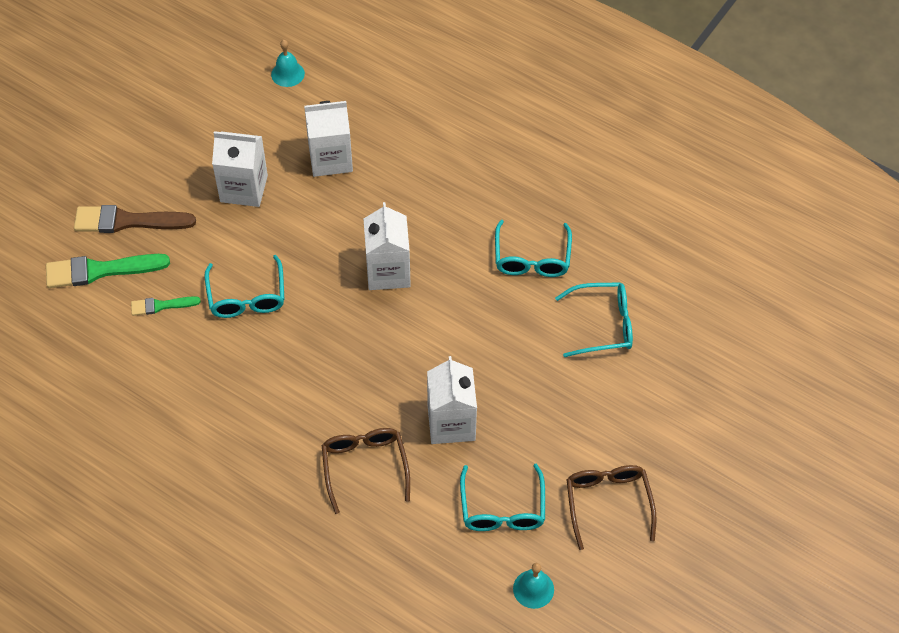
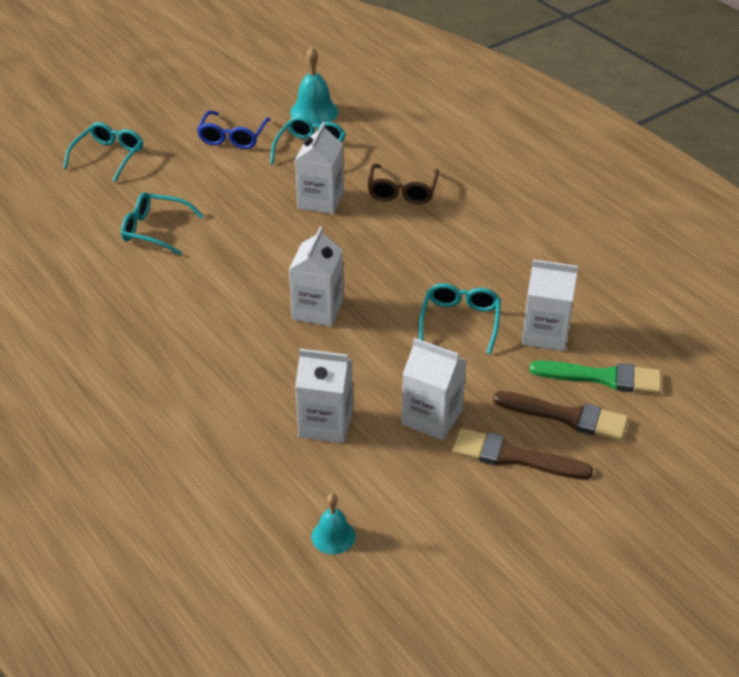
camera: 160 degrees left, 15 degrees down
green brush [131,296,201,316] -> white carton [522,259,578,351]
turquoise glasses [495,220,572,277] -> turquoise glasses moved to [63,122,143,182]
turquoise bell [513,563,554,609] -> turquoise bell [290,47,339,125], size x1.62
brown glasses [566,465,657,550] -> blue glasses [197,111,271,149]
none -> brown brush [452,428,593,479]

